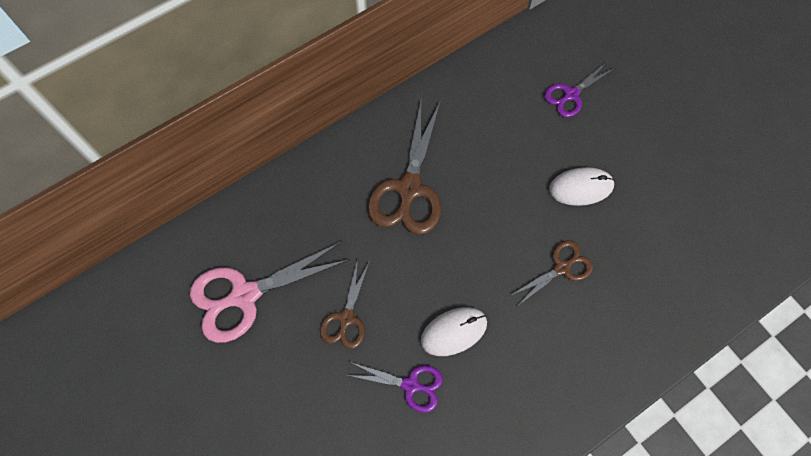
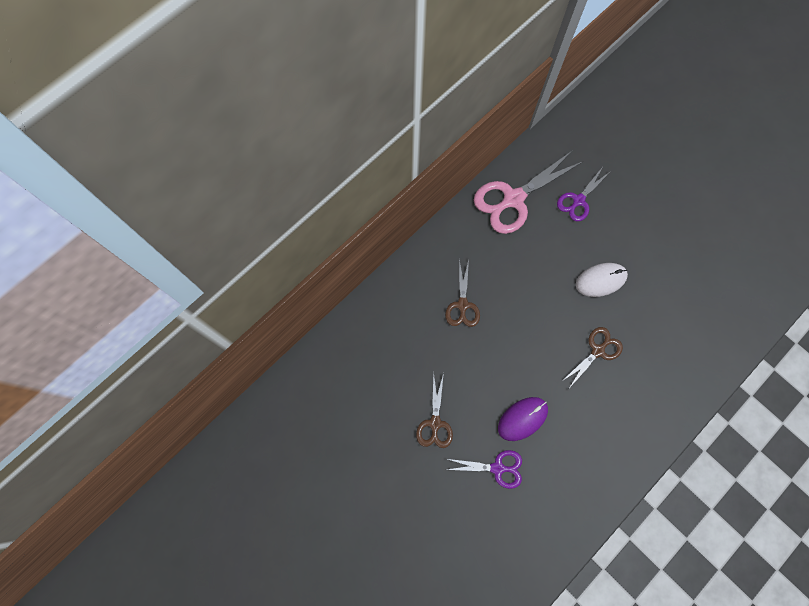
camera: 10 degrees left, 5 degrees up
pink scissors [190,241,350,343] -> pink scissors moved to [474,150,582,234]
brown scissors [368,101,441,235] -> brown scissors [445,259,480,327], size x0.57
white mouse [420,307,487,356] -> purple mouse [498,397,548,441]

